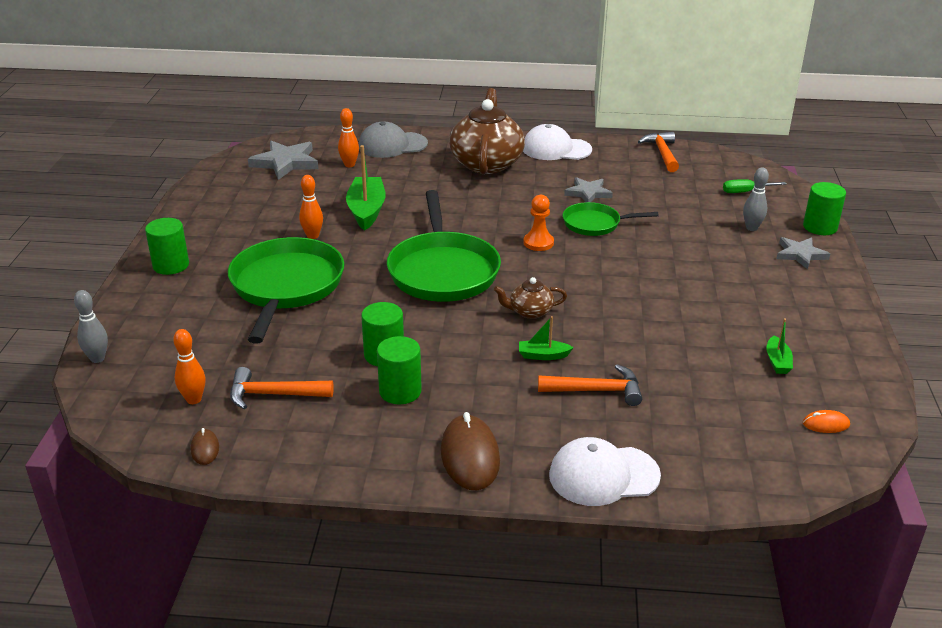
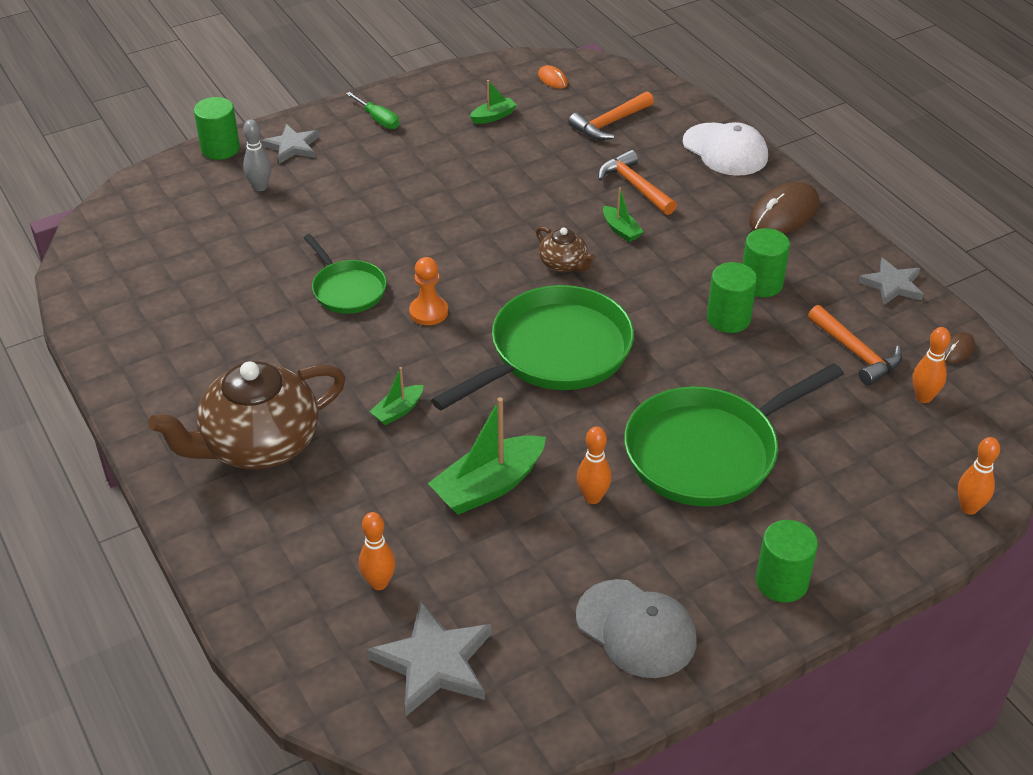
camera: 125 degrees left, 10 degrees up
grey bowling pin [74,290,108,363] -> orange bowling pin [958,437,1000,515]
grey cap [358,122,428,158] -> grey cap moved to [576,579,697,678]
white cap [523,124,592,160] -> none
grey star [564,177,613,202] -> grey star moved to [858,258,923,305]
orange hammer [638,132,679,172] -> orange hammer moved to [568,91,654,140]
green screwdriver [723,179,786,193] -> green screwdriver moved to [346,92,399,129]
none -> green boat [369,367,423,425]

